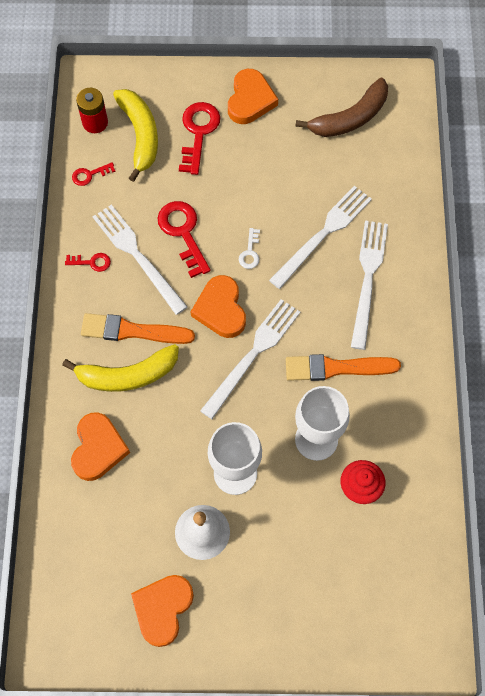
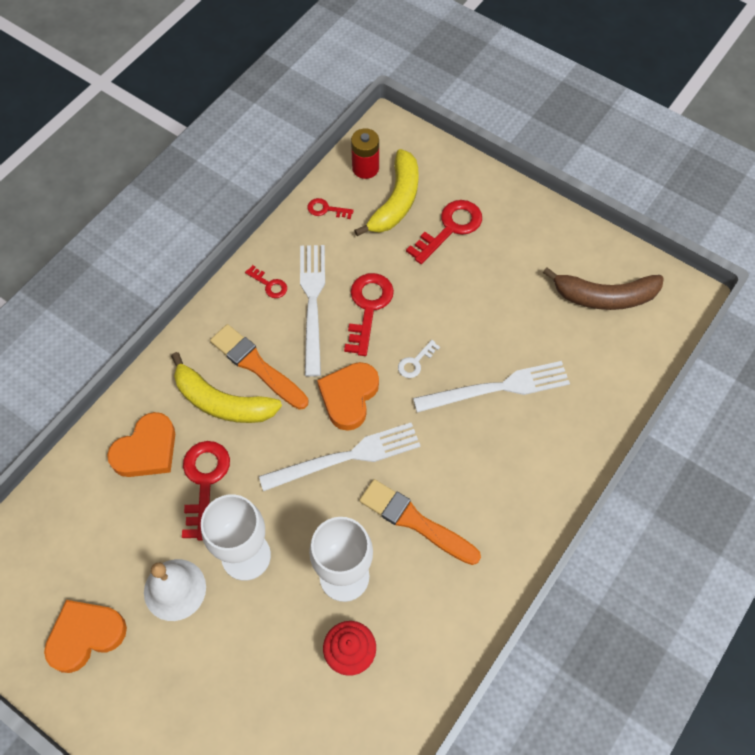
camera: 35 degrees right, 5 degrees down
orange heart [228,69,278,124] -> none
white fork [351,220,388,350] -> none
none -> red key [182,441,230,540]

